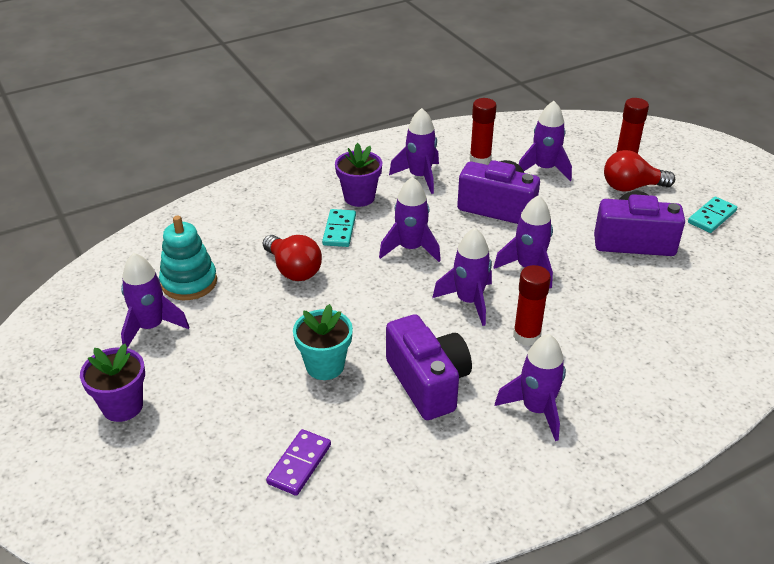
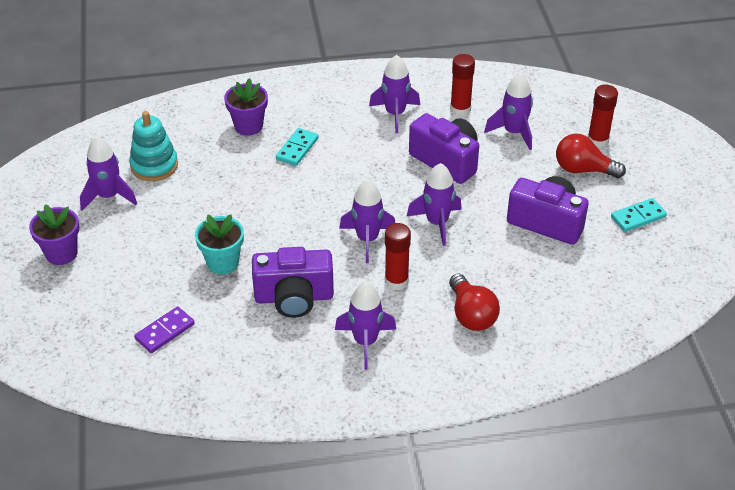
camera: 20 degrees right, 5 degrees up
red light bulb [263,235,322,281] -> red light bulb moved to [449,274,500,331]
purple flower pot [335,143,382,207] -> purple flower pot moved to [224,78,268,135]
purple rocket [379,177,441,262] -> none
purple camera [386,314,472,420] -> purple camera turned 90 degrees clockwise [252,247,334,318]

